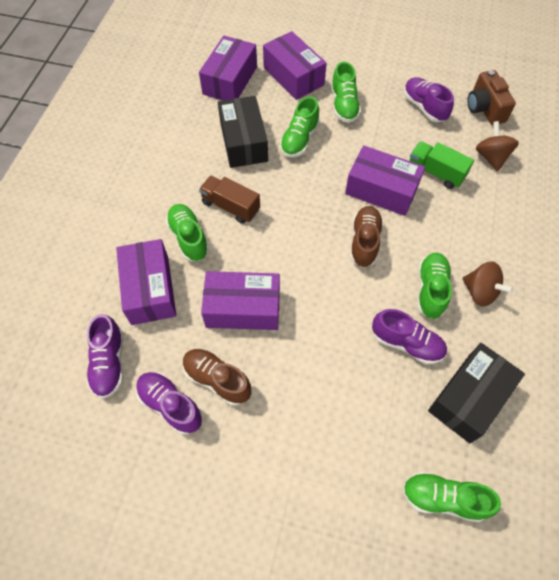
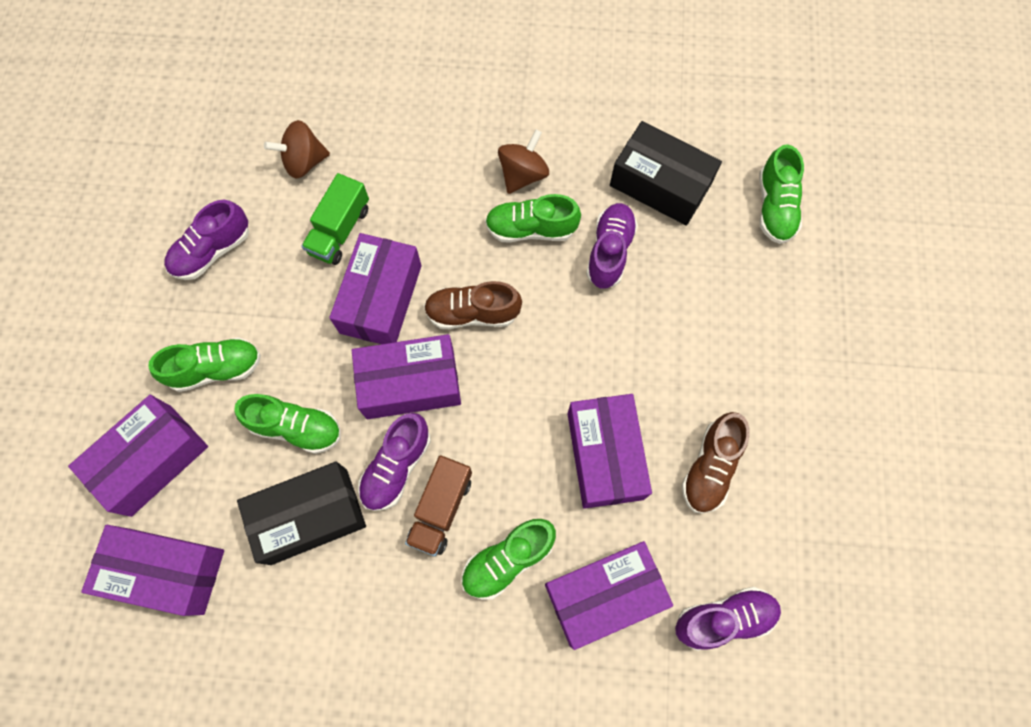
camera: 100 degrees left, 10 degrees up
purple shoe [136,372,202,434] -> purple shoe moved to [358,413,431,511]
brown camera [467,70,516,125] -> none
none -> purple box [352,334,461,419]

